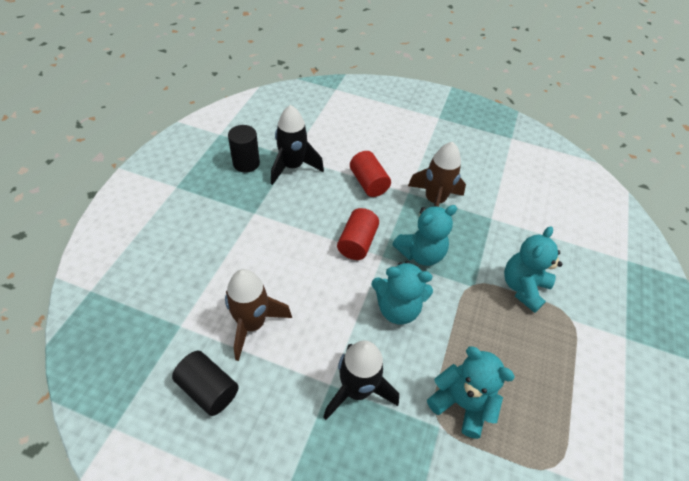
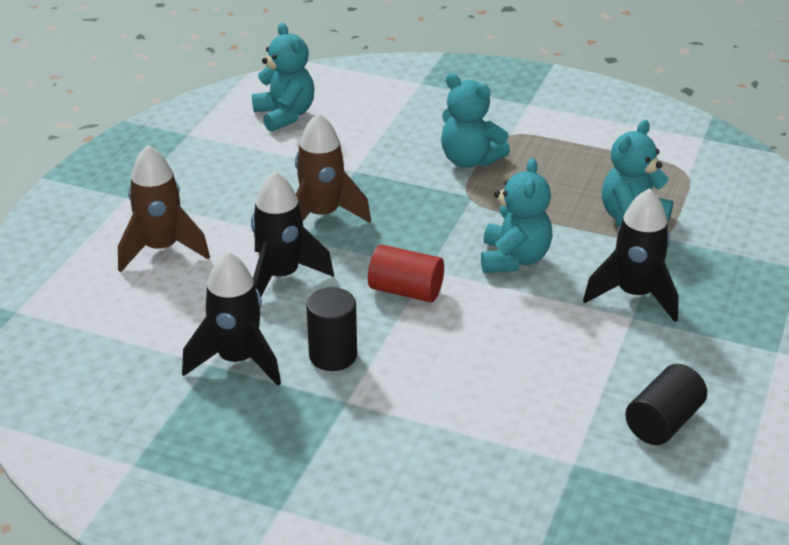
camera: 85 degrees left, 15 degrees down
brown rocket [225,269,292,361] -> brown rocket moved to [118,145,210,272]
black cylinder [228,125,260,173] -> black cylinder moved to [306,287,357,371]
red cylinder [350,151,391,197] -> black rocket [251,171,334,297]
turquoise teddy bear [392,205,457,266] -> turquoise teddy bear moved to [252,23,314,132]

